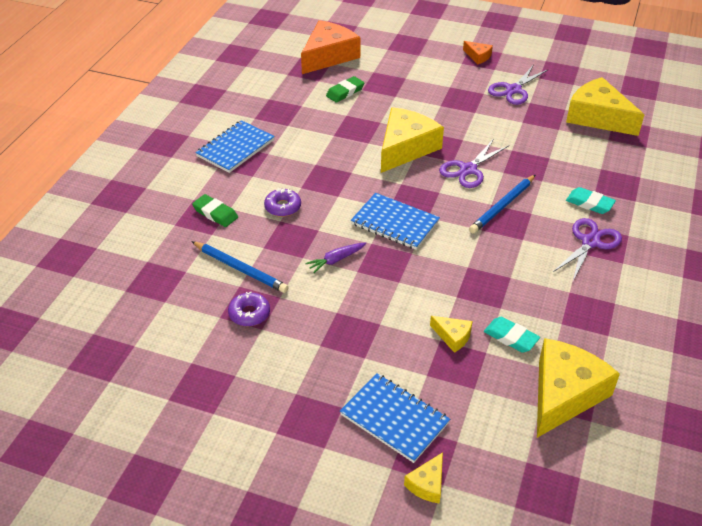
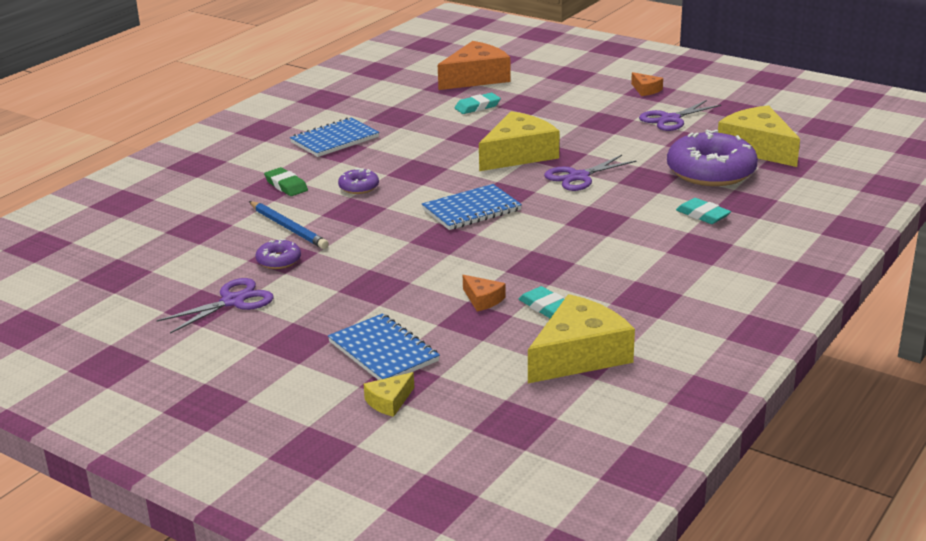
camera: 15 degrees right, 15 degrees down
purple carrot [306,242,366,273] -> none
green eraser [326,76,364,103] -> turquoise eraser [455,93,501,114]
blue notebook [351,193,440,250] -> blue notebook turned 75 degrees counterclockwise [422,184,522,230]
yellow cheese [430,316,473,353] -> orange cheese [463,275,506,311]
blue pencil [469,174,536,233] -> none
purple scissors [553,218,622,281] -> purple scissors moved to [157,278,274,333]
none -> purple donut [667,130,758,186]

